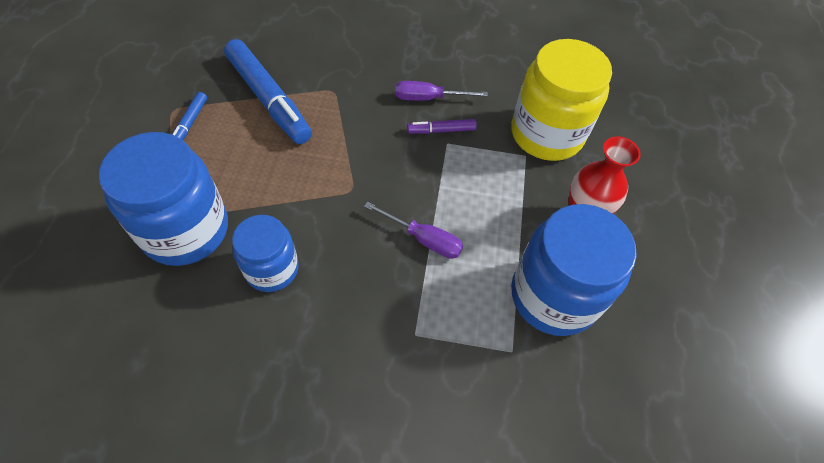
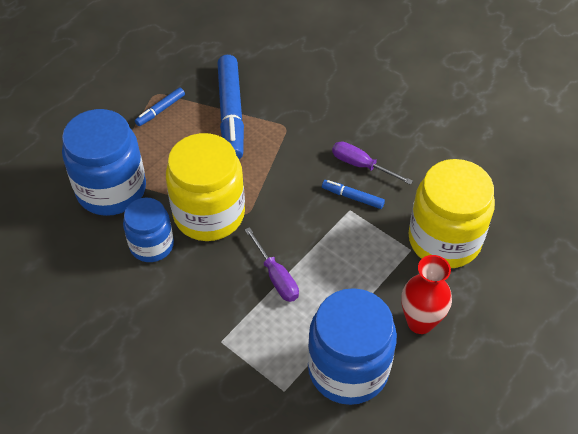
camera: 35 degrees right, 5 degrees down
purple marker [407,119,477,134] -> blue marker [322,180,385,209]
none -> yellow jar [166,133,245,241]

